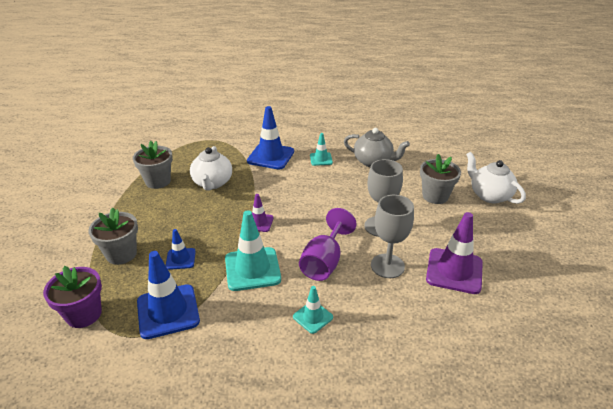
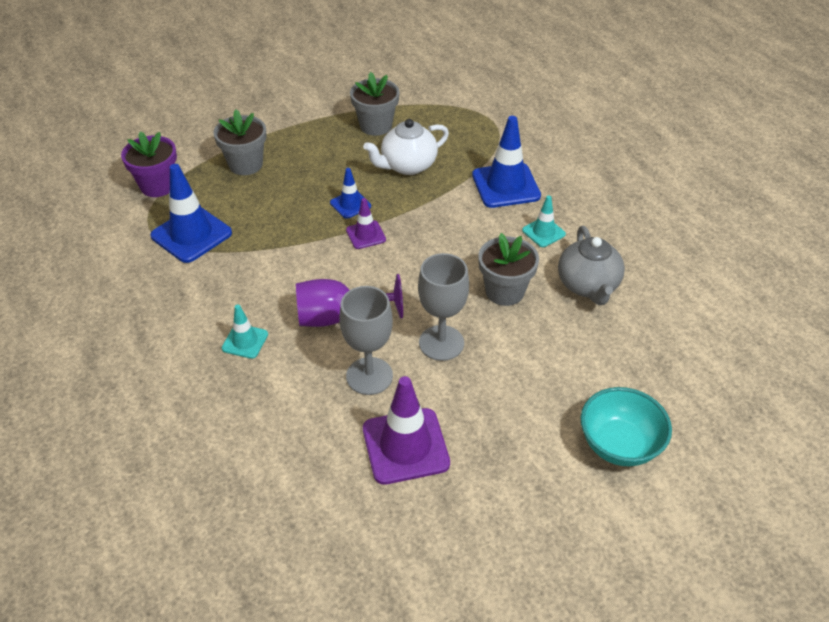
camera: 60 degrees right, 10 degrees up
blue traffic cone [166,229,196,270] -> blue traffic cone moved to [330,168,371,219]
turquoise traffic cone [225,210,281,291] -> none
grey flower pot [420,154,461,204] -> grey flower pot moved to [478,233,539,306]
white teapot [466,152,526,204] -> turquoise bowl [580,387,672,467]

